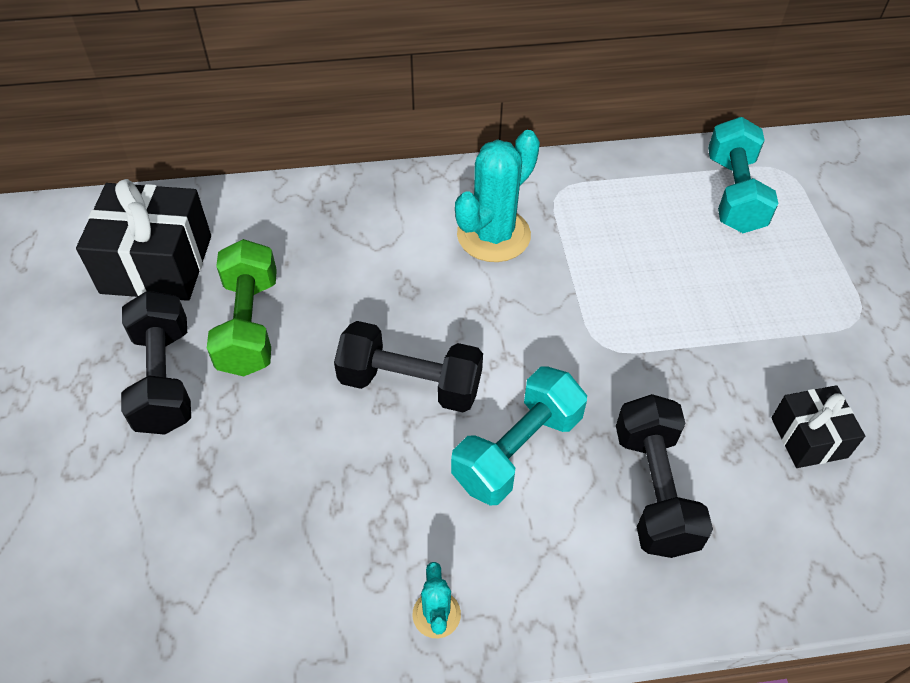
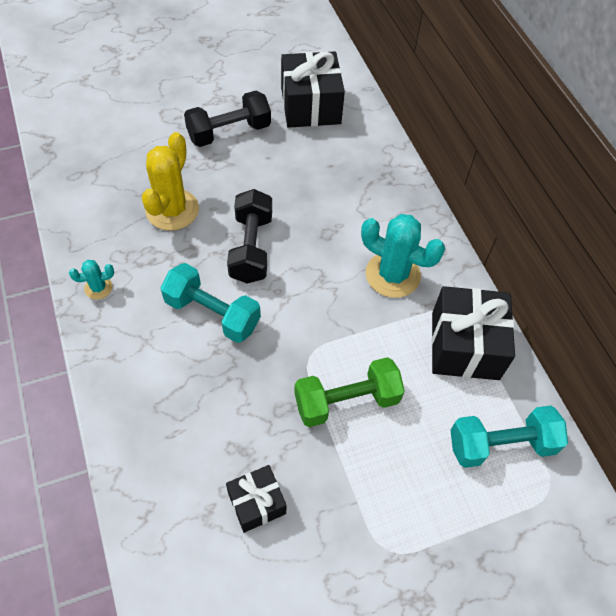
camera: 75 degrees right, 5 degrees up
green dumbbell [207,239,277,377] -> green dumbbell moved to [294,357,405,427]
black dumbbell [616,394,713,558] -> none
none -> yellow cactus [142,132,199,231]
none -> black gift [431,286,515,380]

